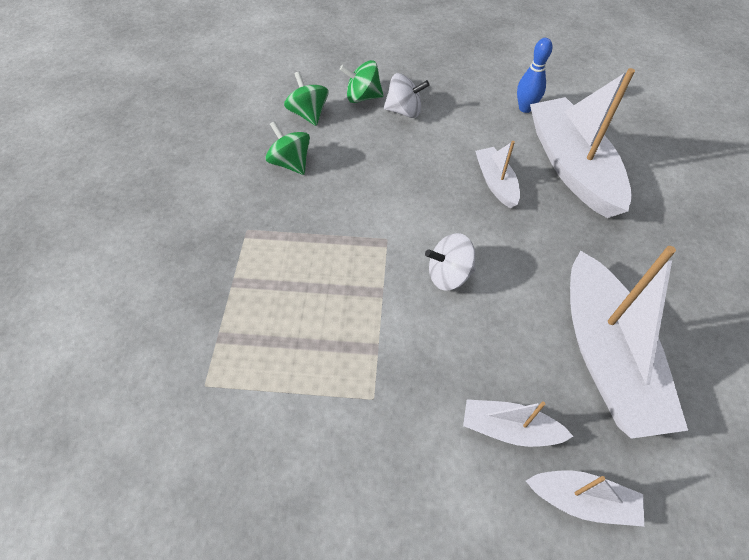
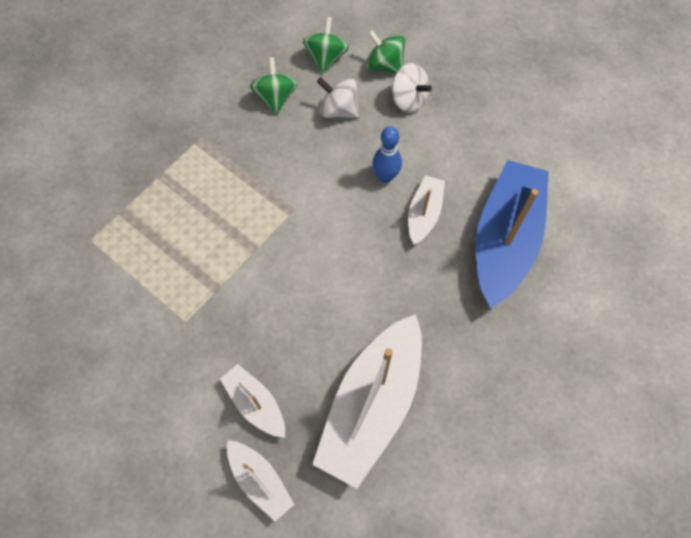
camera: 35 degrees right, 10 degrees up
white spinning top [425,233,476,291] -> white spinning top moved to [317,77,359,118]
blue bowling pin [517,38,552,113] -> blue bowling pin moved to [372,126,402,183]
white boat [530,68,635,218] -> blue boat [476,160,549,308]

